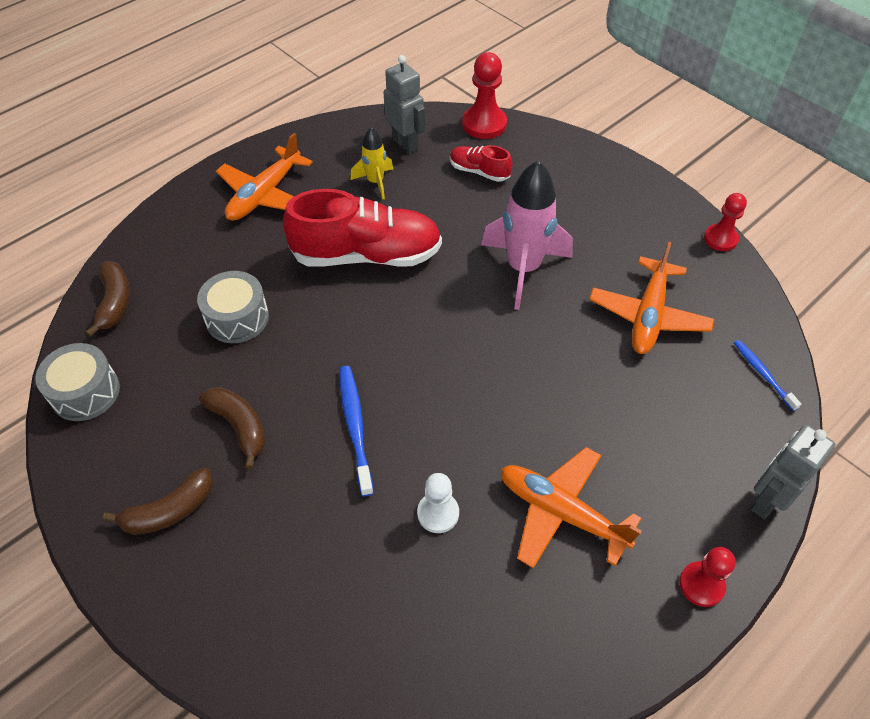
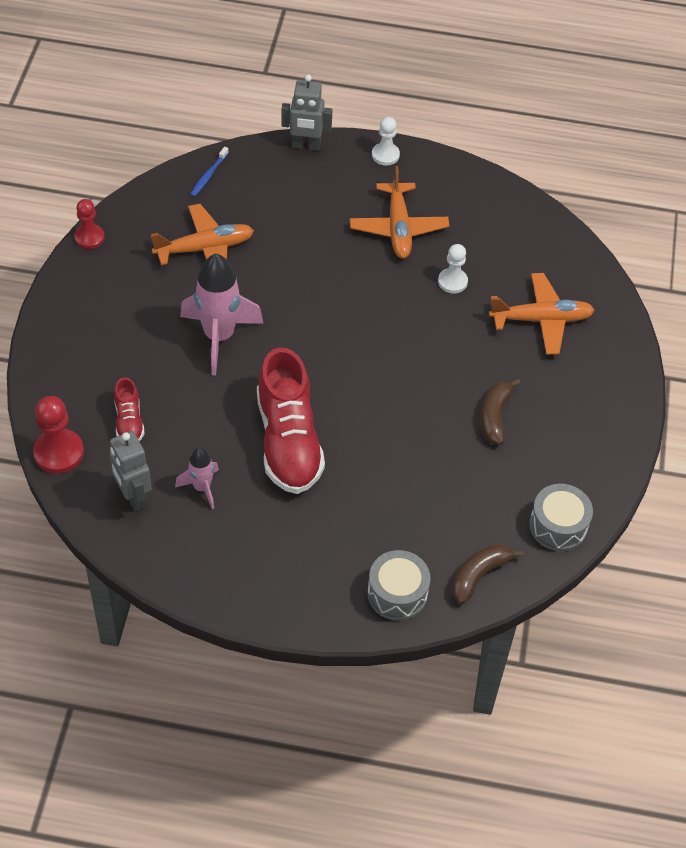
camera: 130 degrees left, 0 degrees up
brown banana [103,467,213,535] -> none
grey drum [197,271,269,343] -> grey drum moved to [367,550,431,621]
orange plane [216,133,313,221] -> orange plane moved to [489,273,595,355]
red shoe [283,189,442,267] -> red shoe turned 150 degrees counterclockwise [257,347,325,494]
blue toothbrush [339,366,374,497] -> none
yellow rocket [350,127,393,200] -> pink rocket [175,447,219,509]
grey robot [384,55,425,154] -> grey robot turned 45 degrees counterclockwise [110,431,152,511]
red pawn [679,547,736,607] -> white pawn [372,117,400,166]

